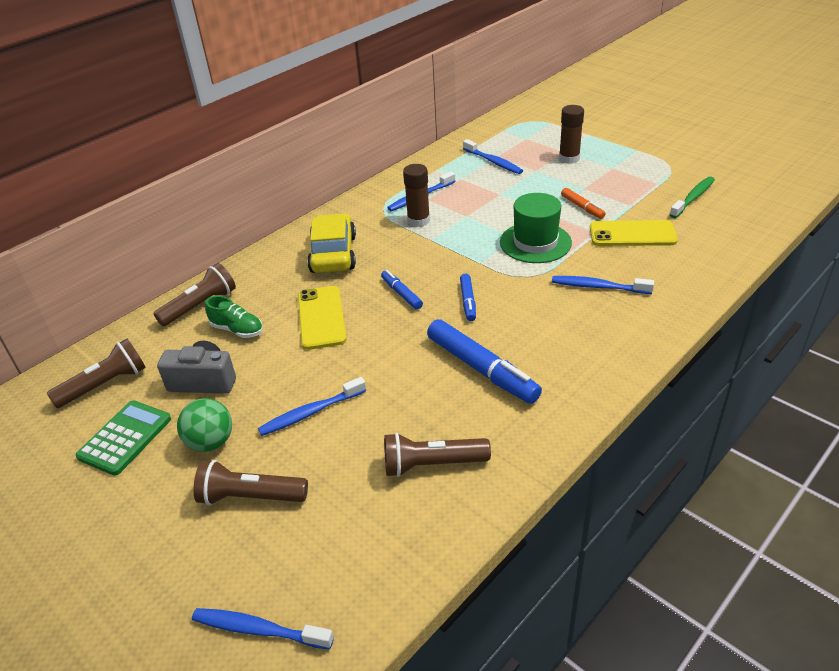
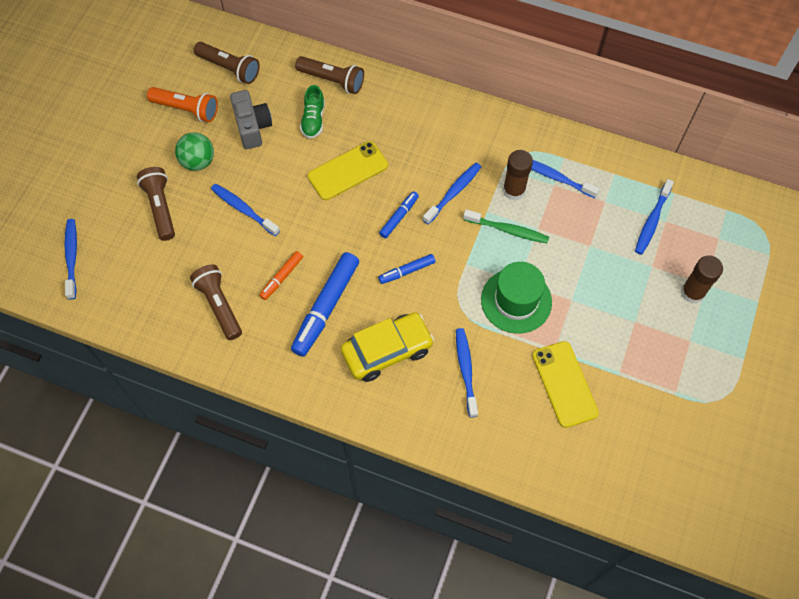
camera: 65 degrees right, 25 degrees up
green calculator [76,400,171,476] -> orange flashlight [147,87,218,122]
yellow car [307,213,356,273] -> yellow car moved to [341,312,434,382]
orange marker [561,188,605,219] -> orange marker moved to [259,251,303,300]
green toothbrush [670,177,715,218] -> green toothbrush moved to [463,209,549,243]
none -> blue toothbrush [423,162,481,224]

